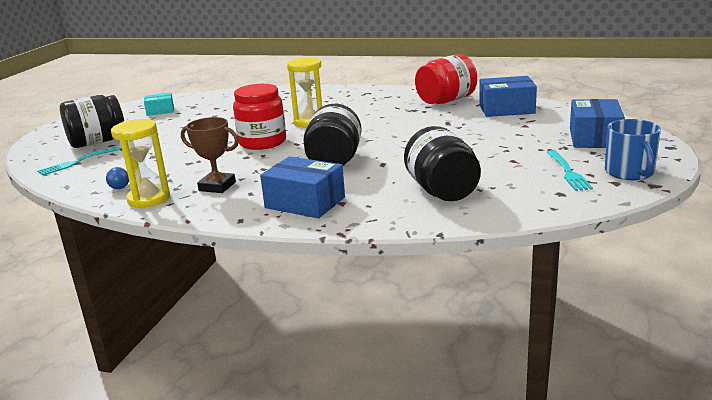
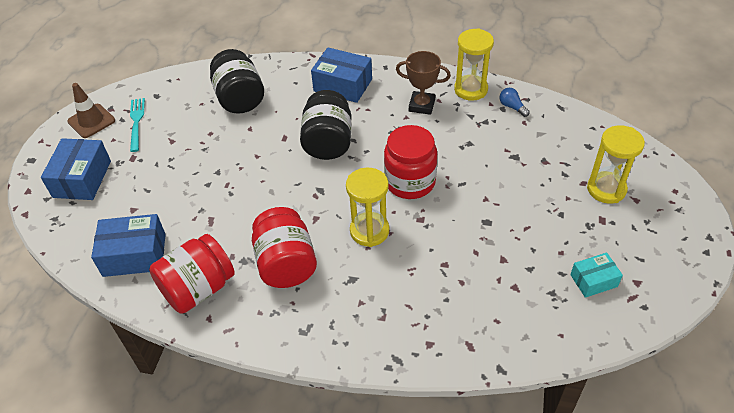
camera: 175 degrees right, 25 degrees up
turquoise fork [37,147,120,176] -> none
black jar [60,95,124,148] -> yellow hourglass [587,125,645,204]
blue mug [605,119,661,180] -> brown traffic cone [67,83,115,138]
none -> red jar [252,207,317,288]

